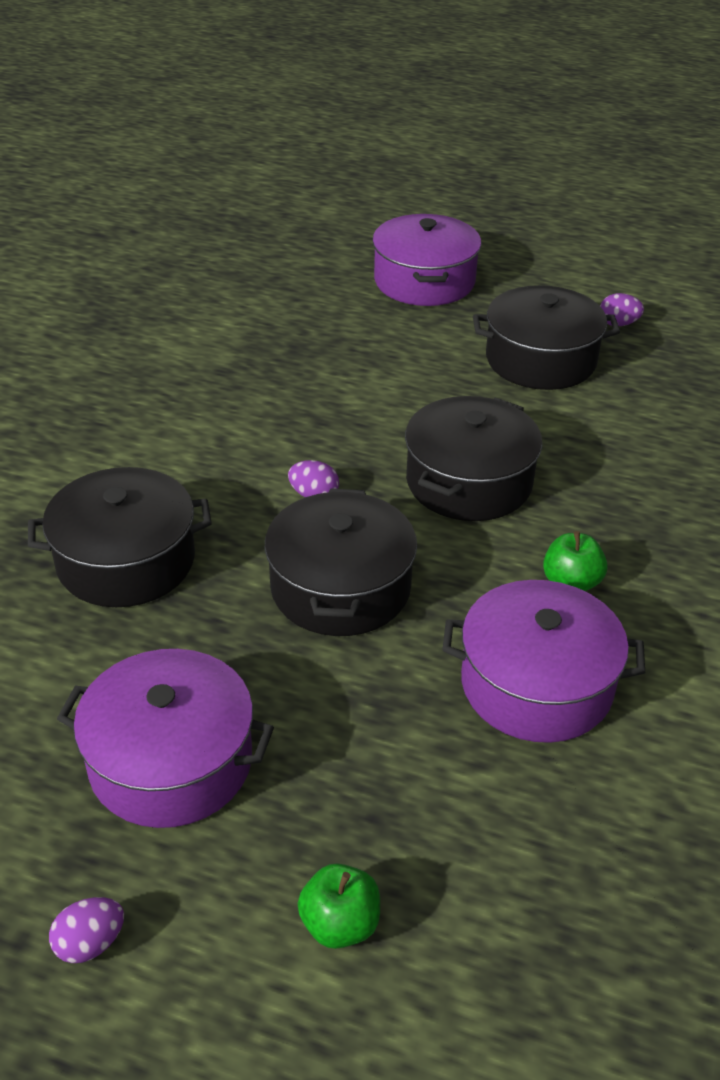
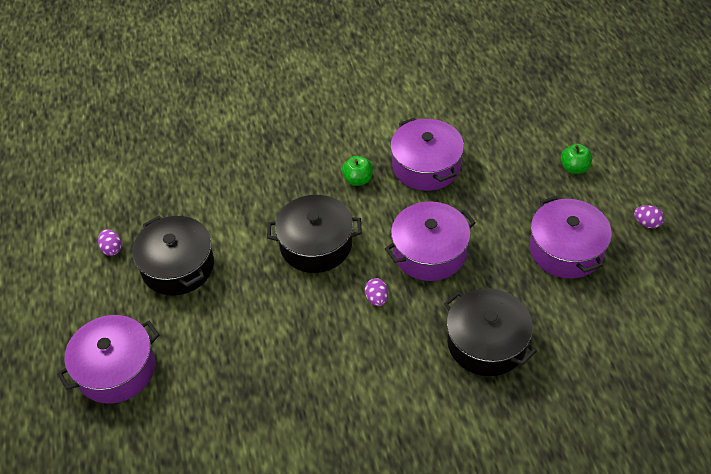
camera: 120 degrees left, 10 degrees up
black pot [265,488,417,636] -> purple pot [385,201,476,281]

